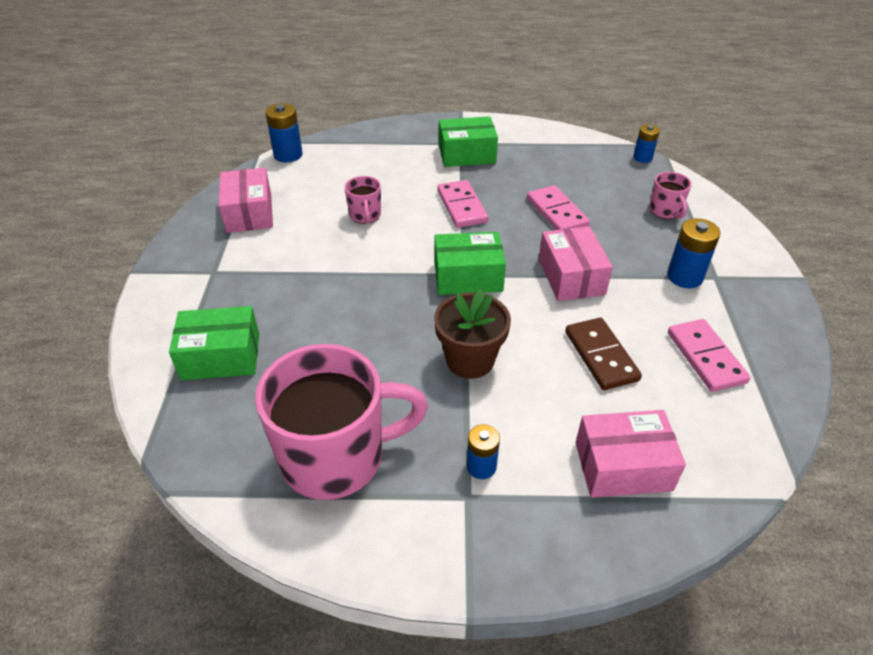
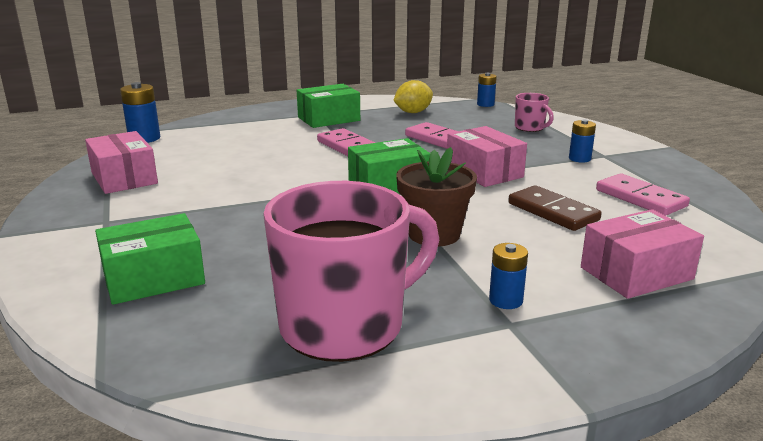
camera: 20 degrees left, 20 degrees down
pink mug [345,176,381,224] -> none
blue battery [667,218,720,288] -> blue battery [569,119,596,163], size x0.66
none -> yellow lemon [393,80,433,113]

